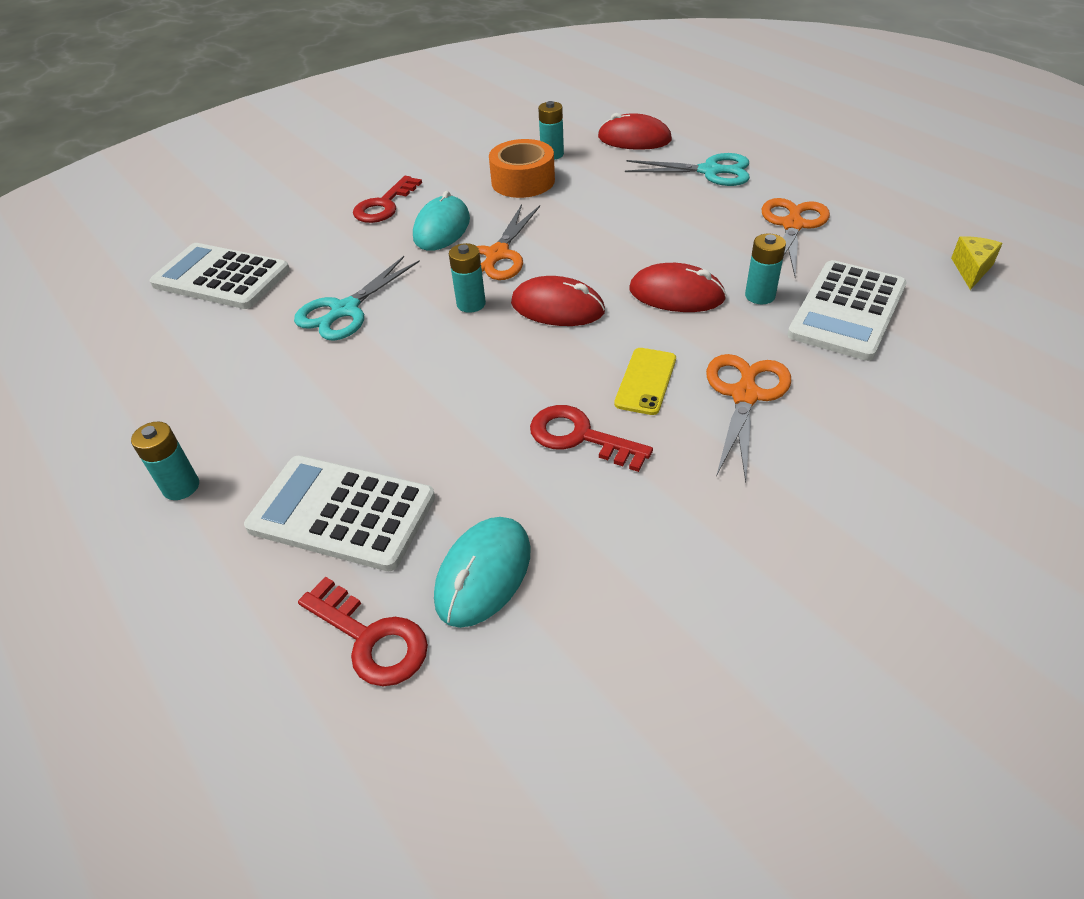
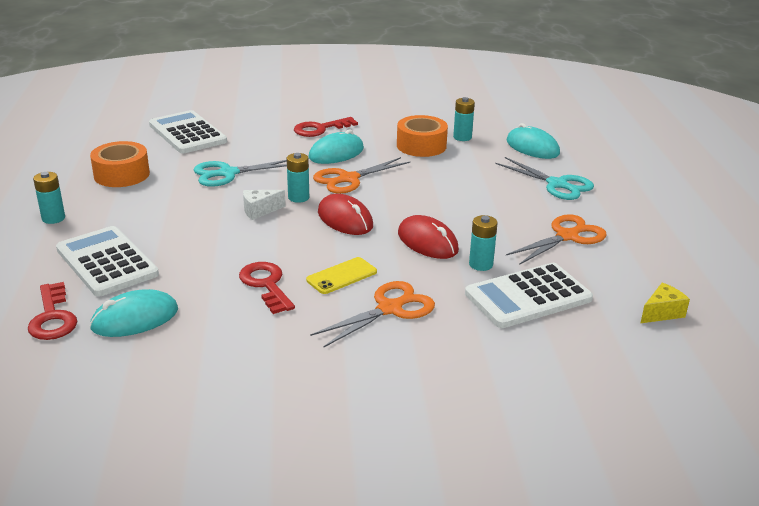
camera: 30 degrees right, 15 degrees down
red mouse [598,113,672,150] -> turquoise mouse [506,123,560,159]
none -> orange tape [90,141,150,187]
none -> white cheese [243,190,286,220]

